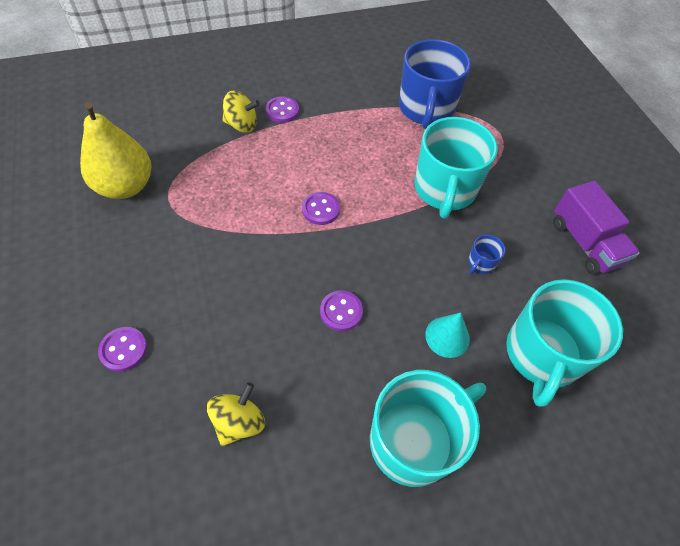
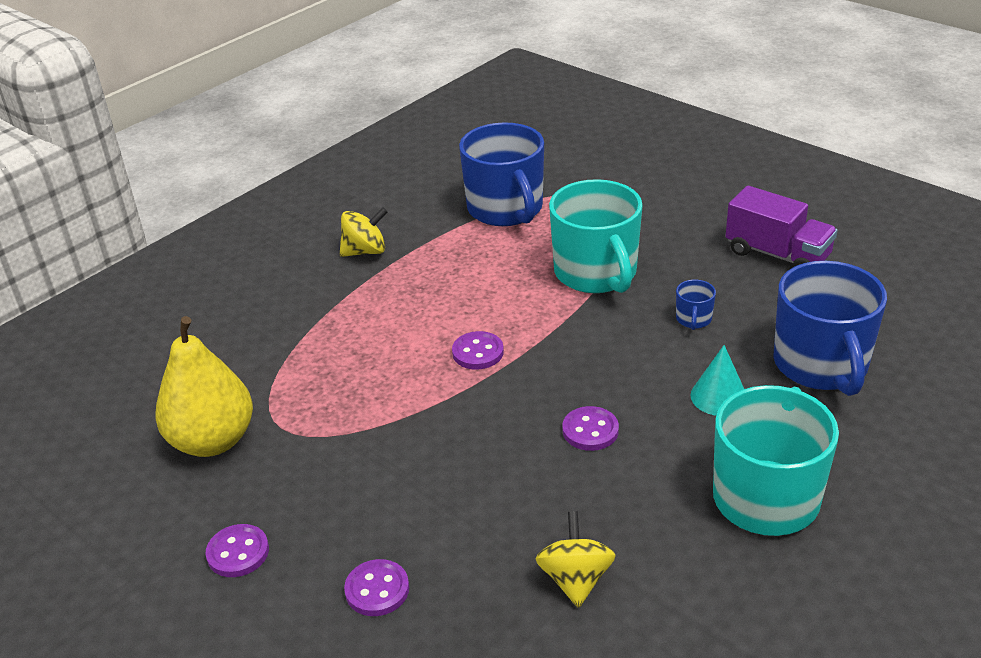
camera: 25 degrees left, 20 degrees down
yellow spinning top [222,91,260,133] -> yellow spinning top moved to [340,207,388,257]
purple button [266,97,299,123] -> purple button moved to [206,524,269,577]
turquoise mug [506,279,623,407] -> blue mug [773,261,887,396]

